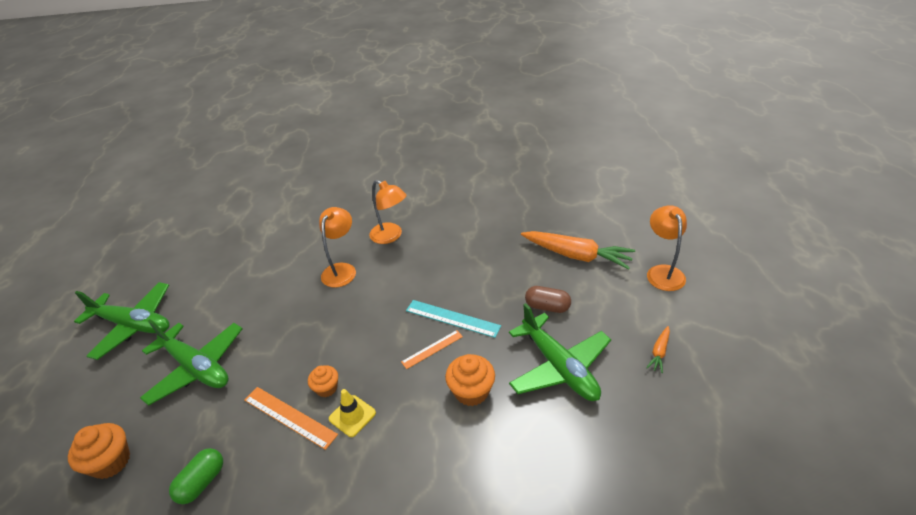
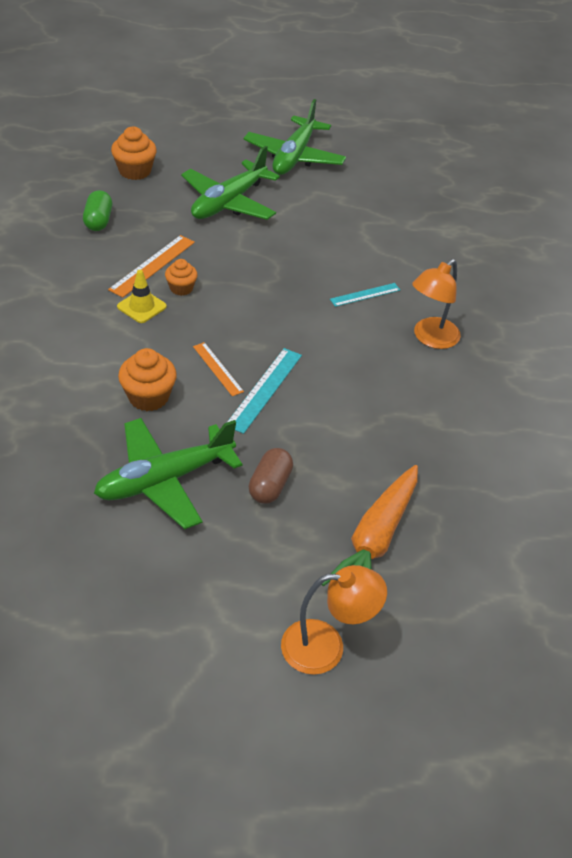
camera: 85 degrees right, 5 degrees up
green capsule [169,448,223,504] -> green capsule turned 60 degrees clockwise [83,190,112,231]
orange lamp [319,207,356,288] -> turquoise ruler [330,283,400,307]
orange carrot [646,326,670,373] -> none

